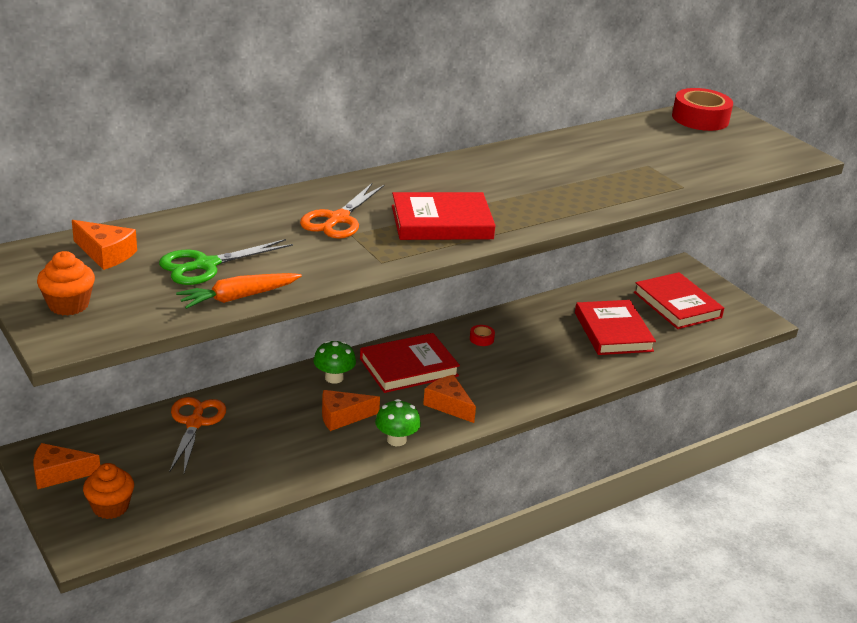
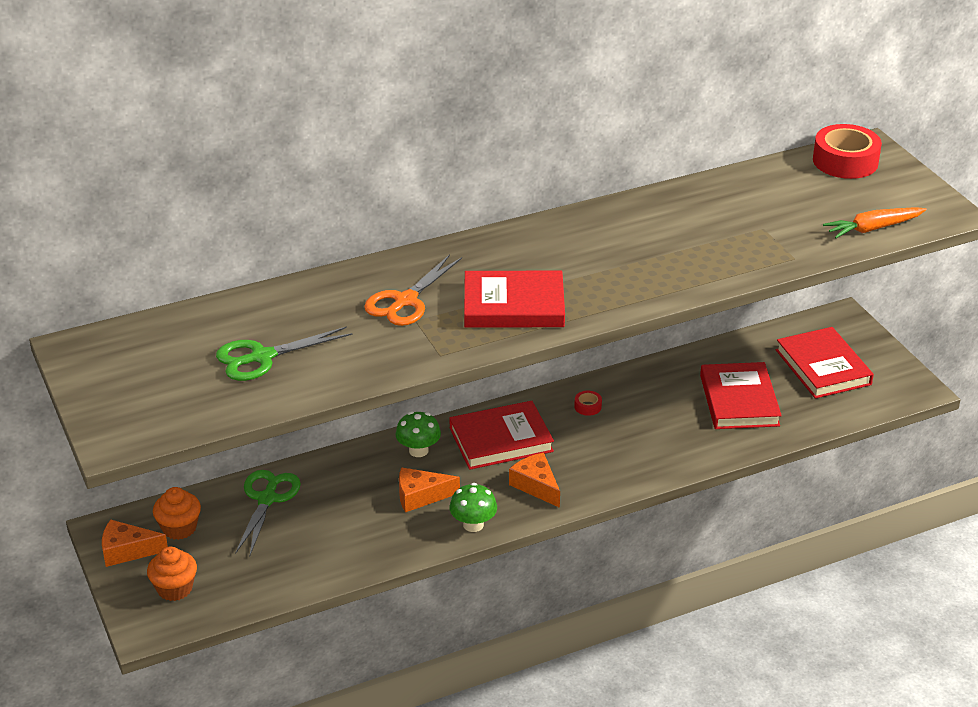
camera: 10 degrees right, 5 degrees up
orange cupcake [37,251,95,316] -> orange cupcake moved to [153,487,201,540]
orange cheese [72,220,137,270] -> none
orange scissors [169,397,226,473] -> green scissors [235,470,301,555]
orange carrot [176,273,302,309] -> orange carrot moved to [823,207,926,238]

